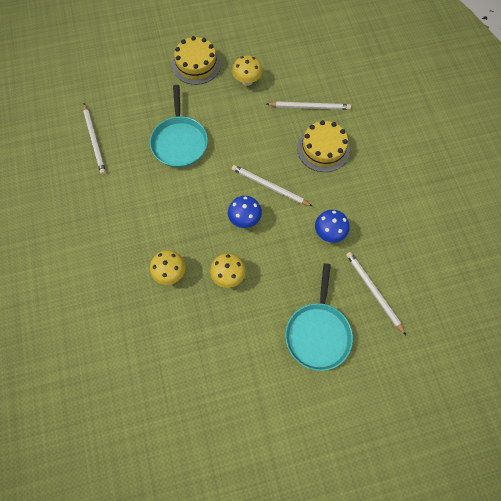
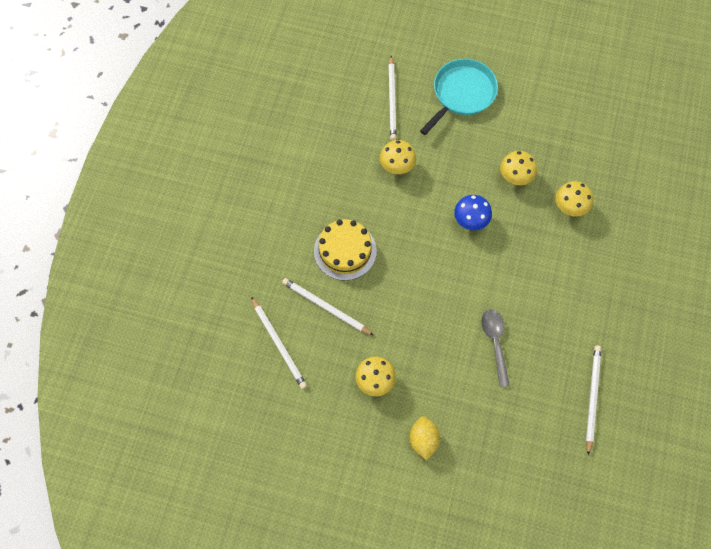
camera: 150 degrees left, 0 degrees up
turquoise pan [150,85,208,168] -> grey spoon [481,309,510,387]
yellow cake [172,36,221,85] -> yellow lemon [409,416,440,461]
white pencil [232,165,312,206] -> white pencil moved to [251,297,307,389]
blue mushroom [315,210,350,243] -> yellow mushroom [380,140,416,174]

